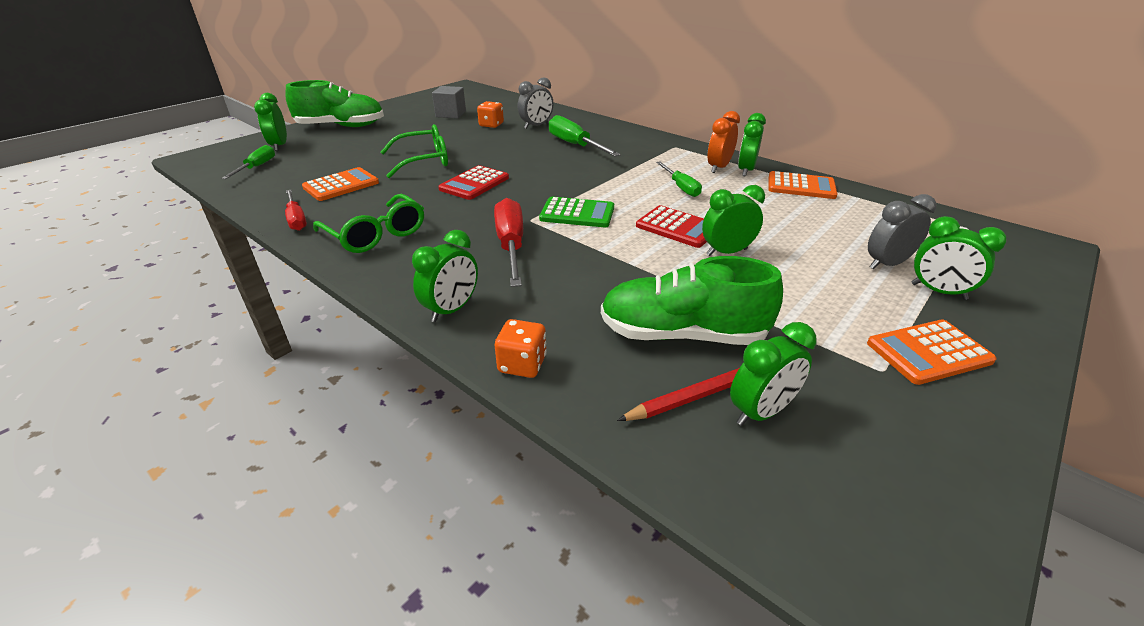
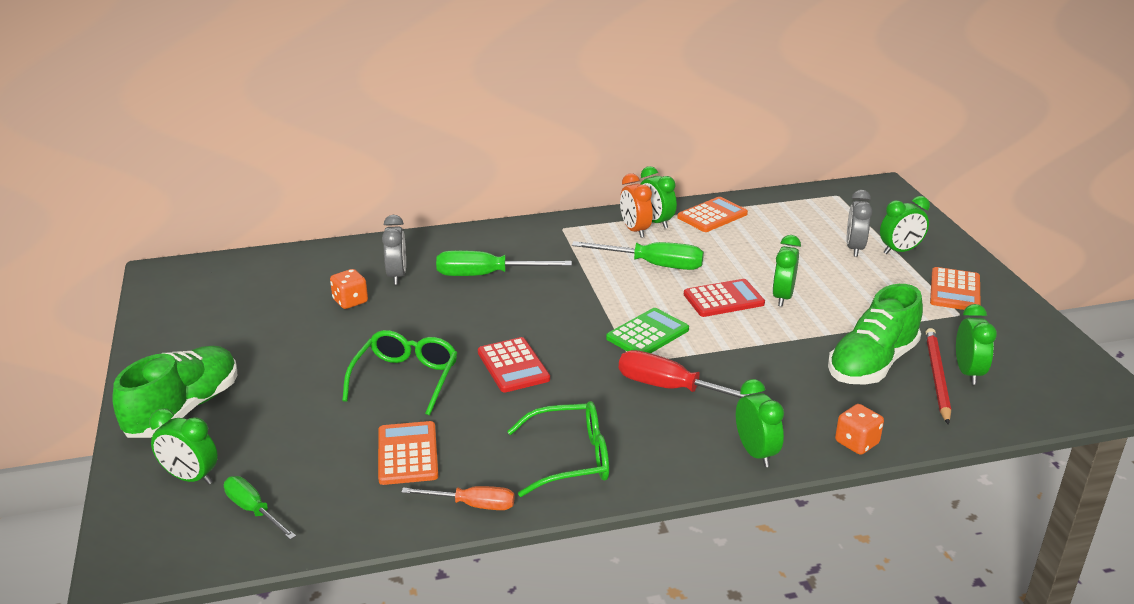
camera: 55 degrees left, 5 degrees down
red screwdriver [285,190,307,231] -> orange screwdriver [401,486,515,510]
grey cube [432,86,466,119] -> none
green screwdriver [656,162,702,197] -> green screwdriver [572,241,704,270], size x1.59

